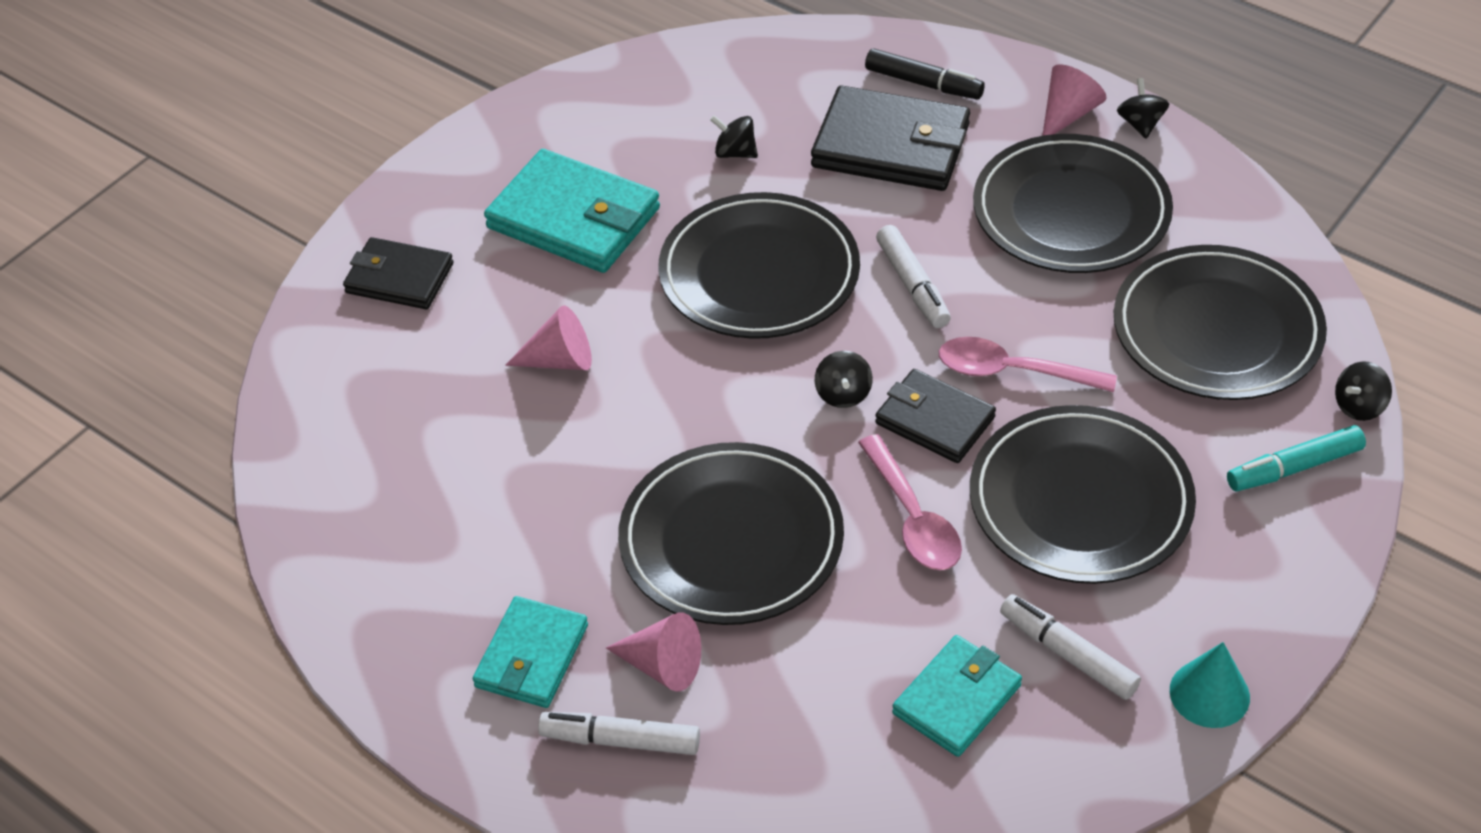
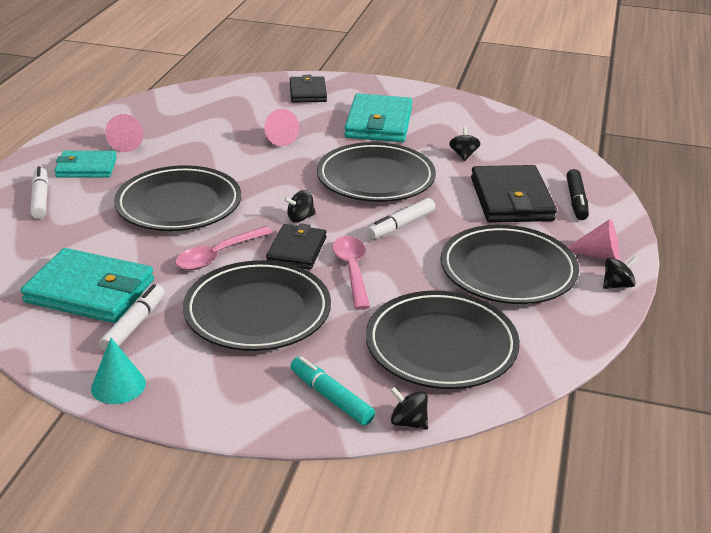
camera: 65 degrees right, 15 degrees down
pink cone [606,612,701,691] -> pink cone moved to [105,114,143,152]
turquoise wallet [892,635,1022,757] -> turquoise wallet [21,248,154,323], size x1.60

